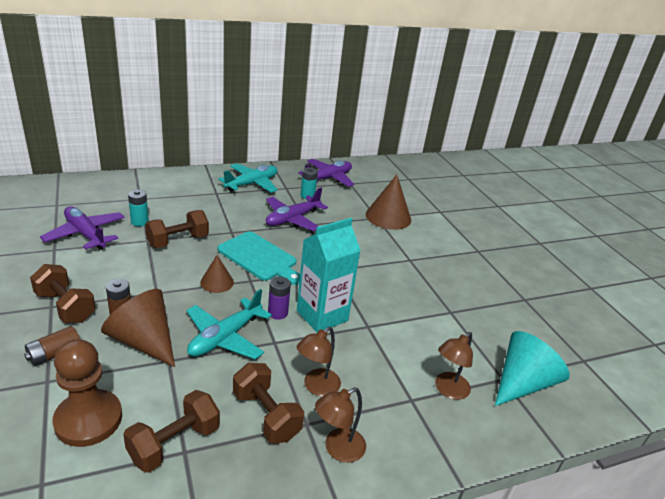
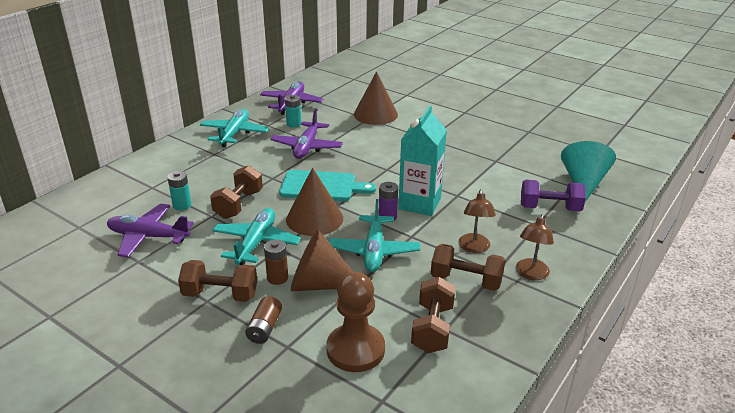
camera: 30 degrees left, 0 degrees up
brown cone [200,255,234,293] -> brown cone [286,168,343,236], size x1.77
brown lamp [435,332,473,400] -> purple dumbbell [521,179,586,212]
none -> turquoise plane [212,208,301,265]

